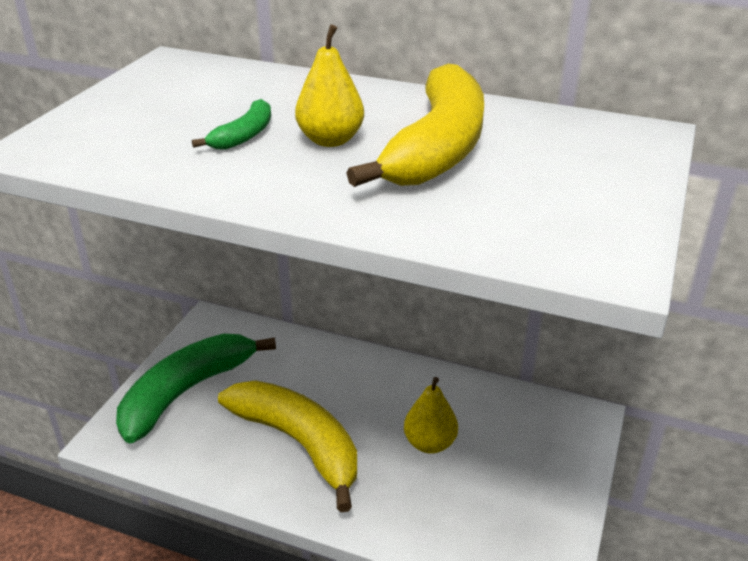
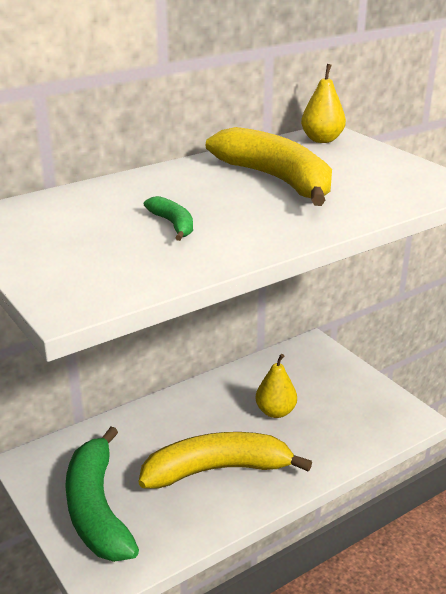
camera: 55 degrees left, 5 degrees down
yellow pear [295,25,364,147] -> yellow pear moved to [301,64,346,143]

